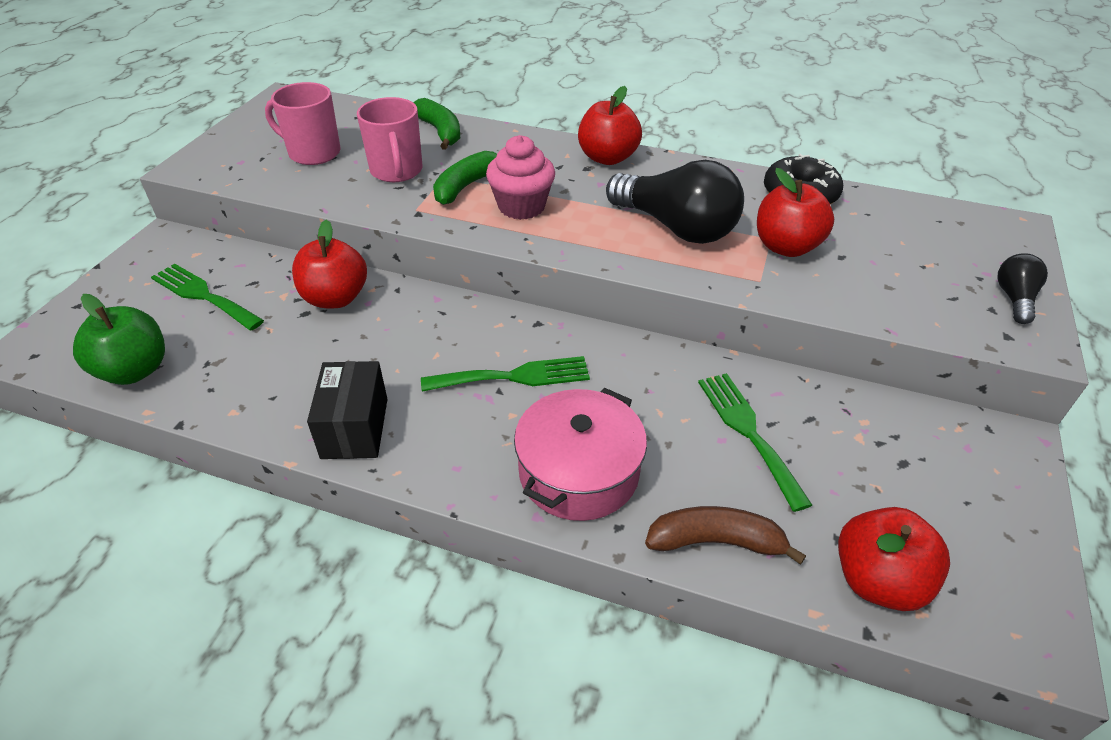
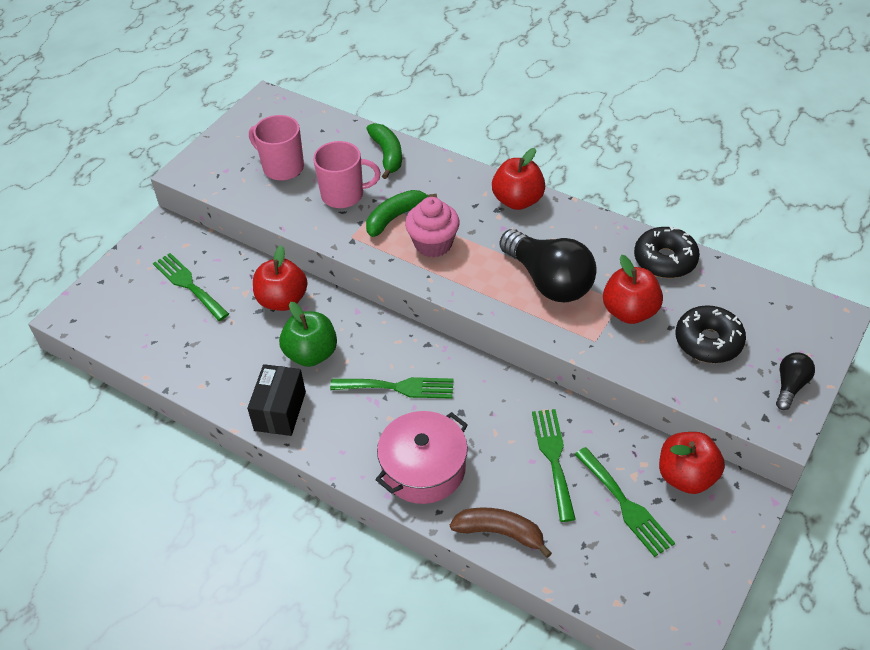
camera: 15 degrees right, 5 degrees up
green apple [73,294,165,385] -> green apple moved to [279,302,337,367]
pink mug [357,97,423,182] -> pink mug turned 90 degrees counterclockwise [313,141,381,208]
red apple [838,507,950,611] -> red apple moved to [659,432,725,494]
none -> green fork [575,447,675,557]
none -> black donut [675,305,746,363]

